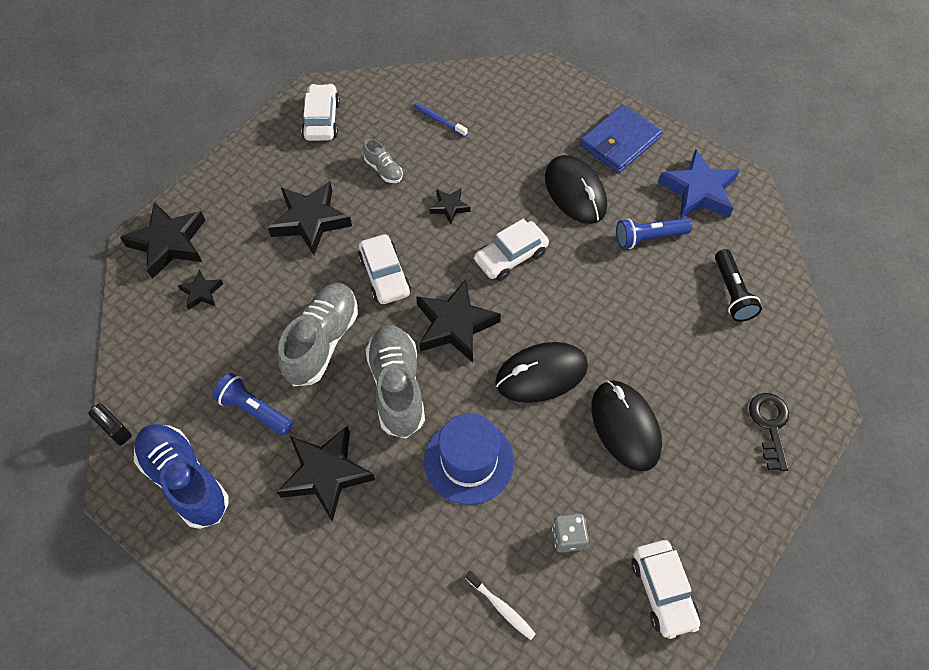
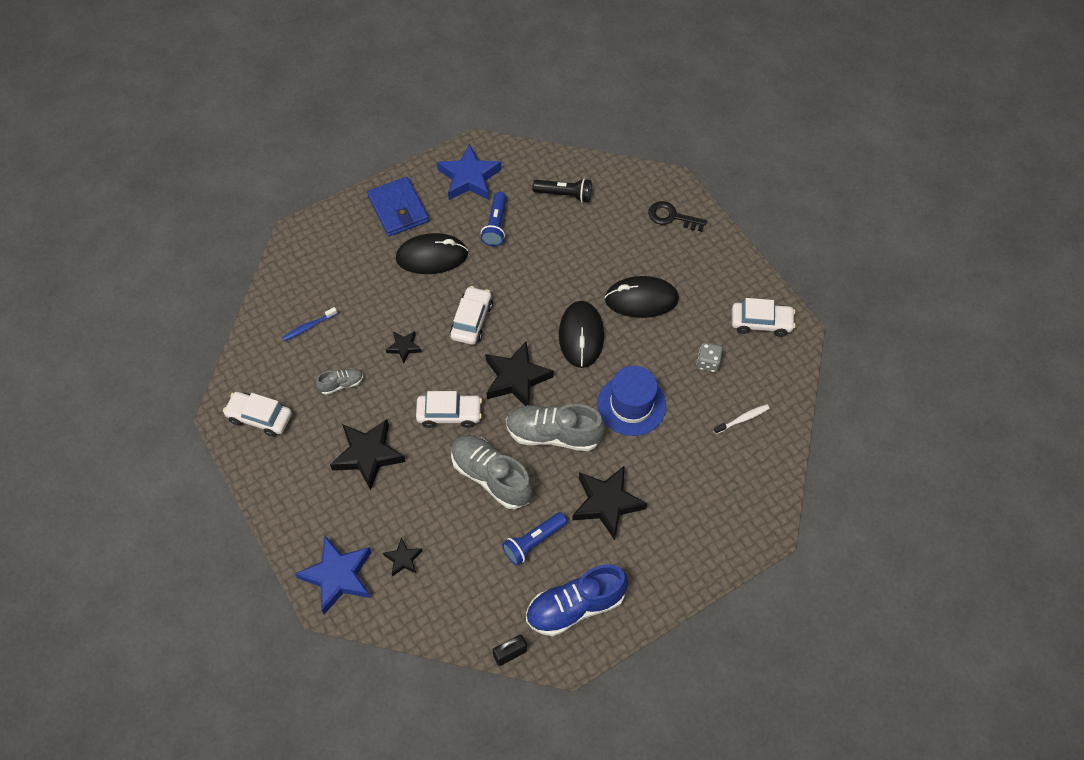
camera: 70 degrees left, 0 degrees up
black star [120,202,206,279] -> blue star [295,536,371,615]
white car [474,219,549,281] -> white car turned 150 degrees counterclockwise [450,286,493,345]

